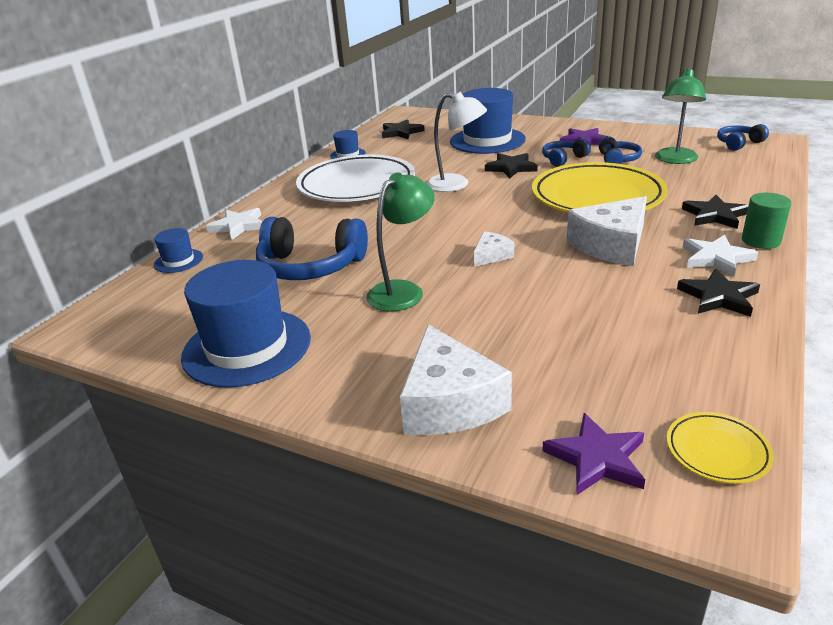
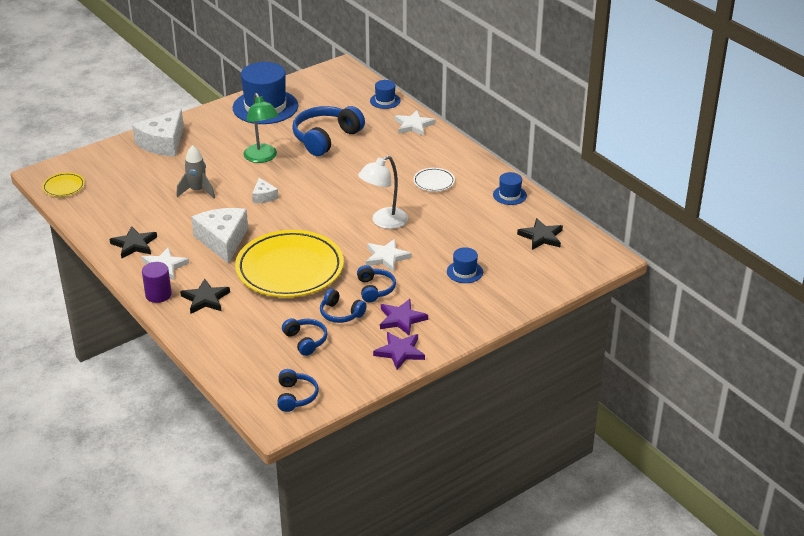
camera: 115 degrees right, 5 degrees up
white plate [296,154,415,202] -> white plate [413,168,455,192], size x0.42
white cheese [400,324,512,435] -> white cheese turned 75 degrees counterclockwise [132,109,184,157]
blue hat [450,88,526,154] -> blue hat [447,247,483,283], size x0.47
black star [485,153,538,178] -> white star [366,239,412,272]
purple star [542,413,645,495] -> purple star moved to [373,332,425,370]
green lamp [655,67,706,164] -> blue headphones [282,318,328,356]
green cylinder [742,193,791,249] -> purple cylinder [142,262,172,303]
none -> grey rocket [177,145,215,199]

